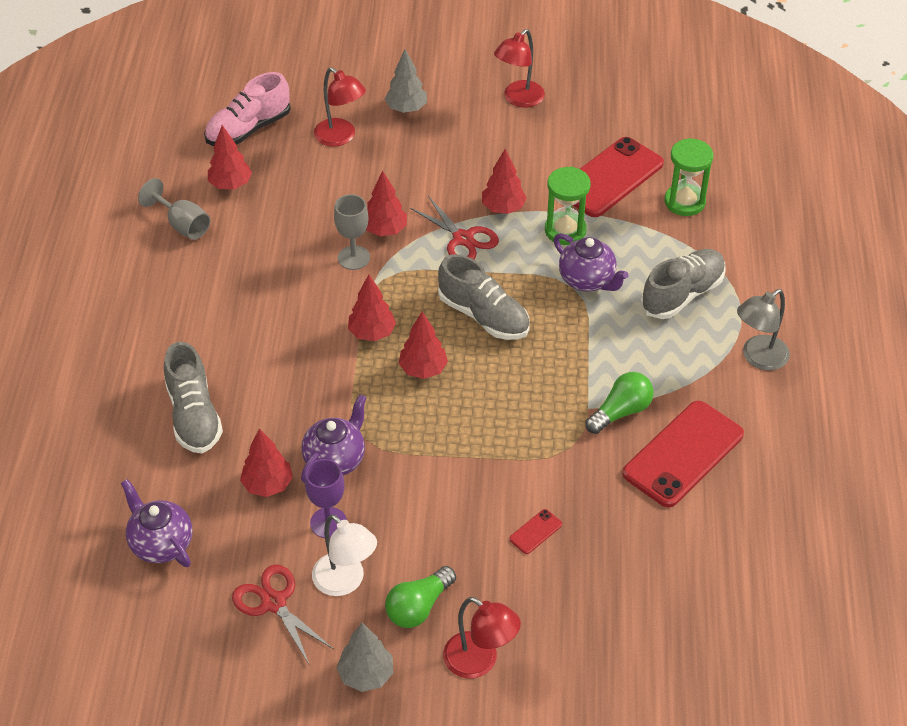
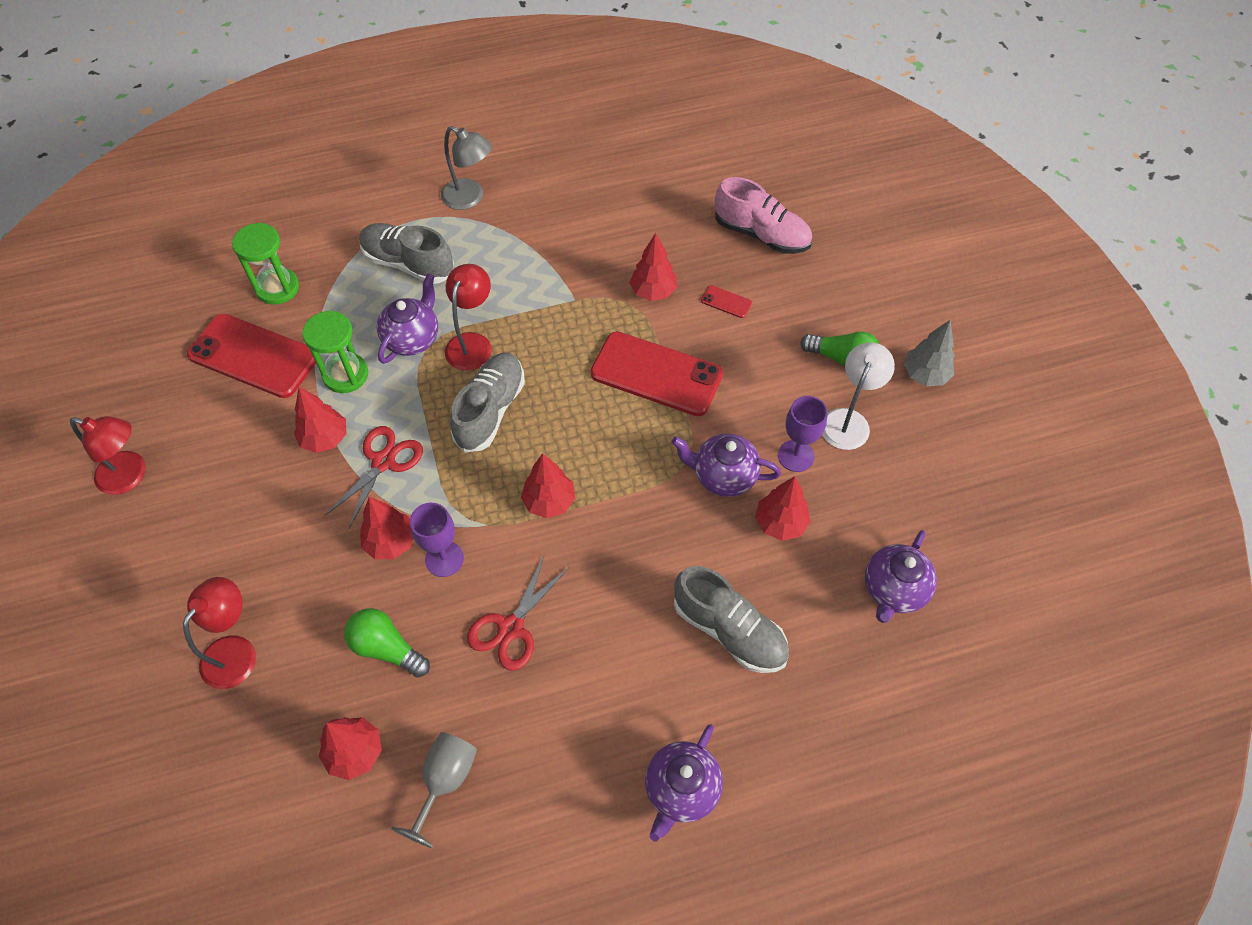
camera: 110 degrees left, 10 degrees up
grey shoe [164,342,223,453] -> grey shoe turned 75 degrees clockwise [674,566,789,673]
pink shoe [204,72,291,146] -> pink shoe moved to [715,177,812,254]
red scissors [232,564,334,664] -> red scissors moved to [467,554,570,671]
grey goblet [334,194,370,270] -> purple goblet [410,503,464,577]
grey tree [385,49,427,113] -> none
red tree [399,312,448,379] -> red tree moved to [630,233,677,301]
red lamp [443,597,521,679] -> red lamp moved to [445,264,492,371]
green light bulb [585,372,654,434] -> green light bulb moved to [344,608,430,677]
red phone [623,401,744,507] -> red phone moved to [590,331,723,416]
none -> purple teapot [645,724,723,841]

